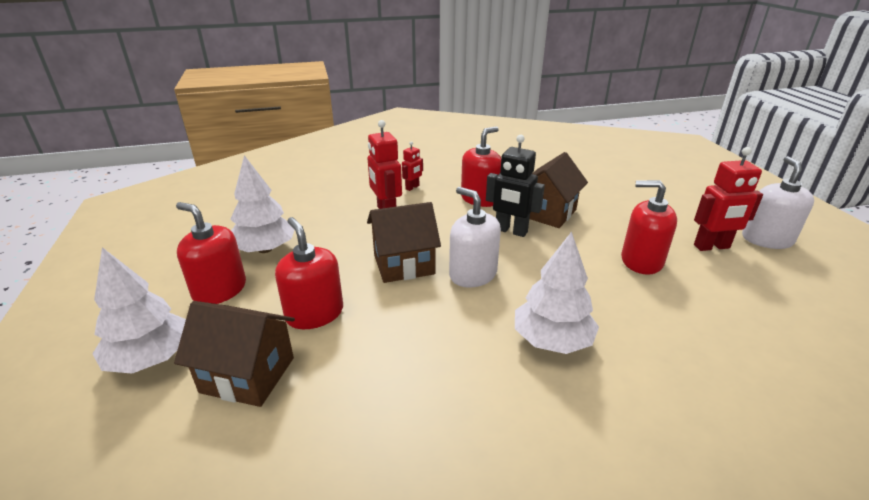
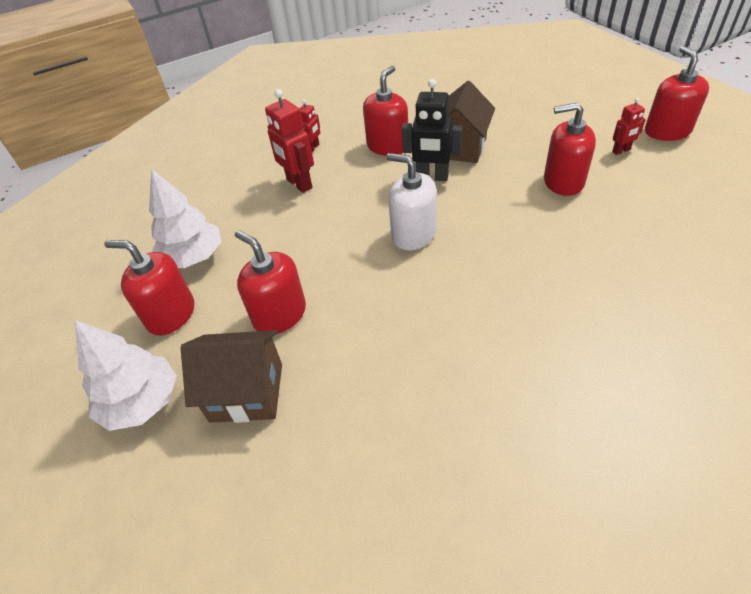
camera: 10 degrees left, 15 degrees up
brown house [367,202,441,283] -> none
white tree [515,232,599,354] -> none
red robot [694,147,763,251] -> red robot [612,98,646,155], size x0.56
white soap dispenser [742,156,814,249] -> red soap dispenser [645,46,709,141]

